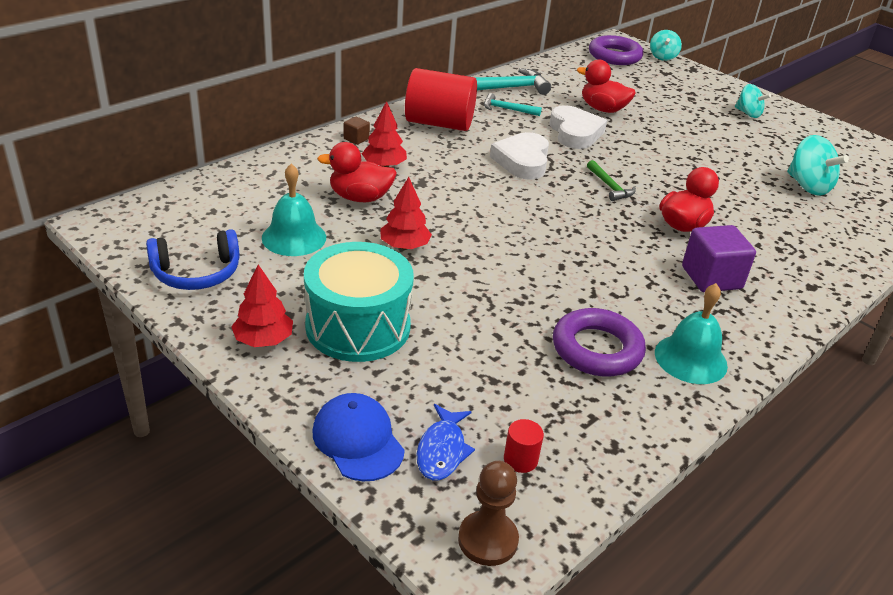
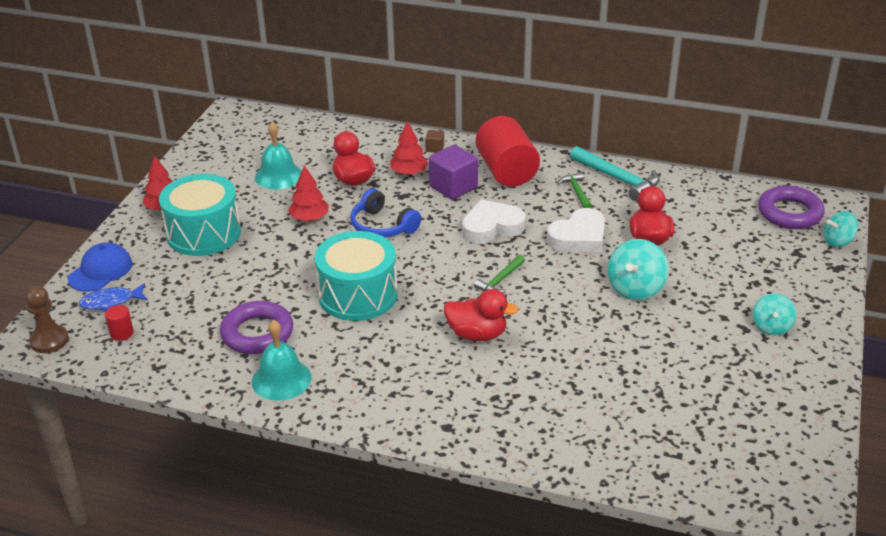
camera: 65 degrees right, 0 degrees up
blue headphones [146,229,240,290] -> blue headphones moved to [350,189,421,238]
turquoise hammer [484,93,542,116] -> green hammer [558,172,592,208]
purple cube [682,225,756,292] -> purple cube moved to [429,145,478,200]
turquoise spinning top [787,135,849,196] -> turquoise spinning top moved to [608,239,668,300]
none -> turquoise drum [314,231,398,321]

